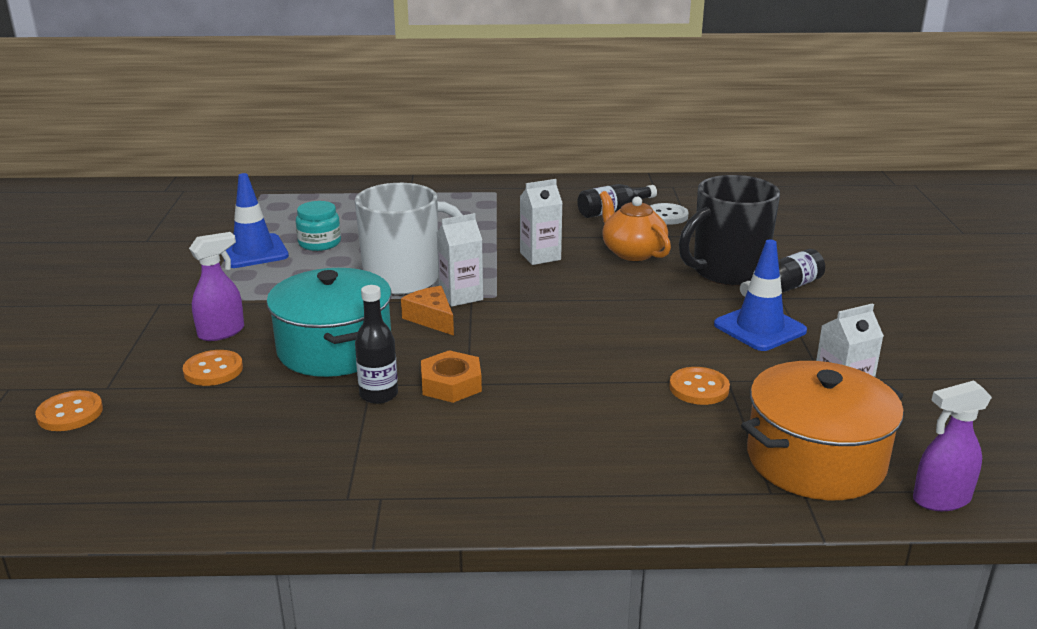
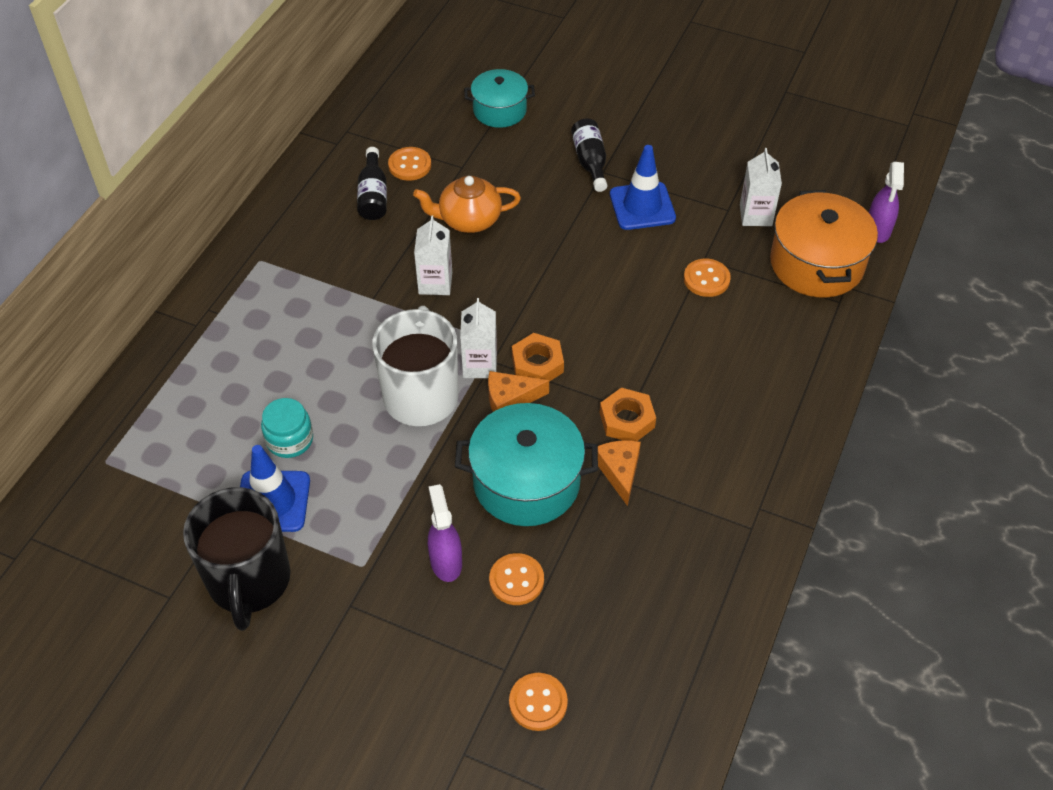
camera: 65 degrees left, 25 degrees up
black bottle [355,285,398,404] -> orange cheese [598,440,641,506]
white button [650,203,689,225] -> orange button [388,147,431,181]
black mug [679,175,780,286] -> black mug moved to [183,487,291,631]
none -> turquoise pot [464,69,535,128]
none -> orange nut [512,333,564,382]

